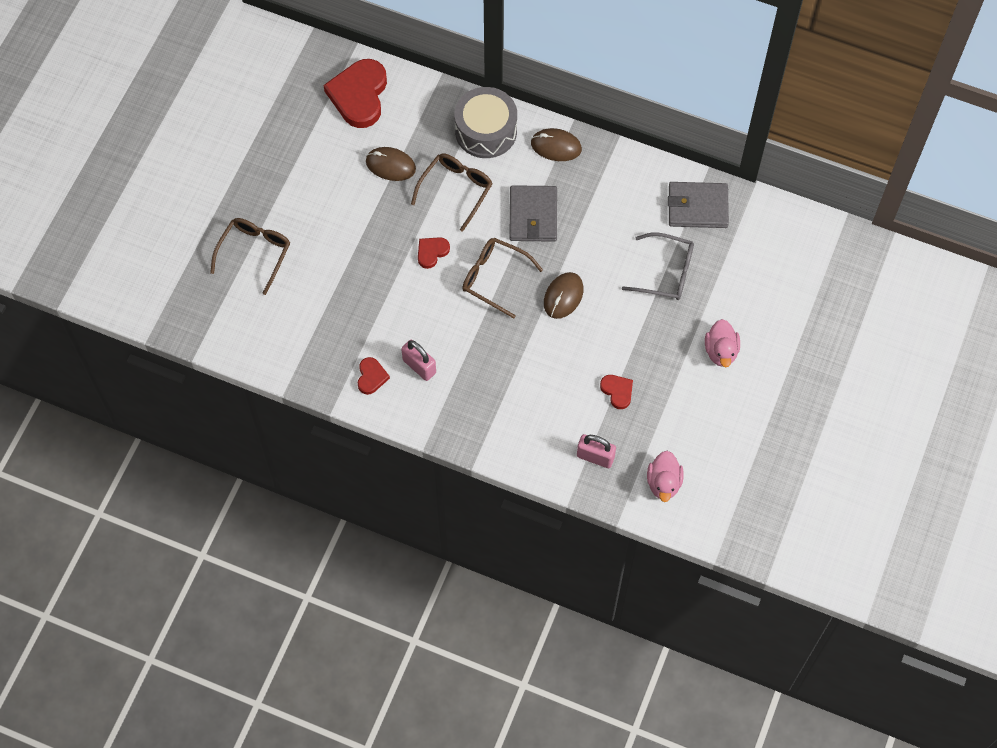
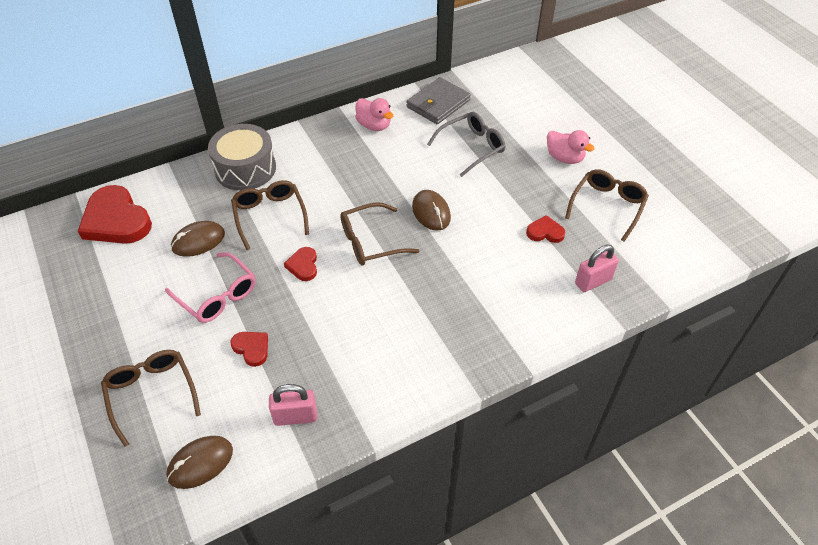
camera: 50 degrees left, 15 degrees down
red heart [358,357,390,395] -> red heart moved to [231,332,268,367]
pink padlock [401,340,436,381] -> pink padlock moved to [269,384,317,426]
grey wallet [509,185,557,242] -> none
brown mouse [531,128,582,161] -> brown mouse moved to [167,436,233,489]
pink duck [647,451,684,502] -> pink duck moved to [355,98,393,131]
none -> pink glasses [165,252,256,323]
none -> brown glasses [565,169,649,242]

